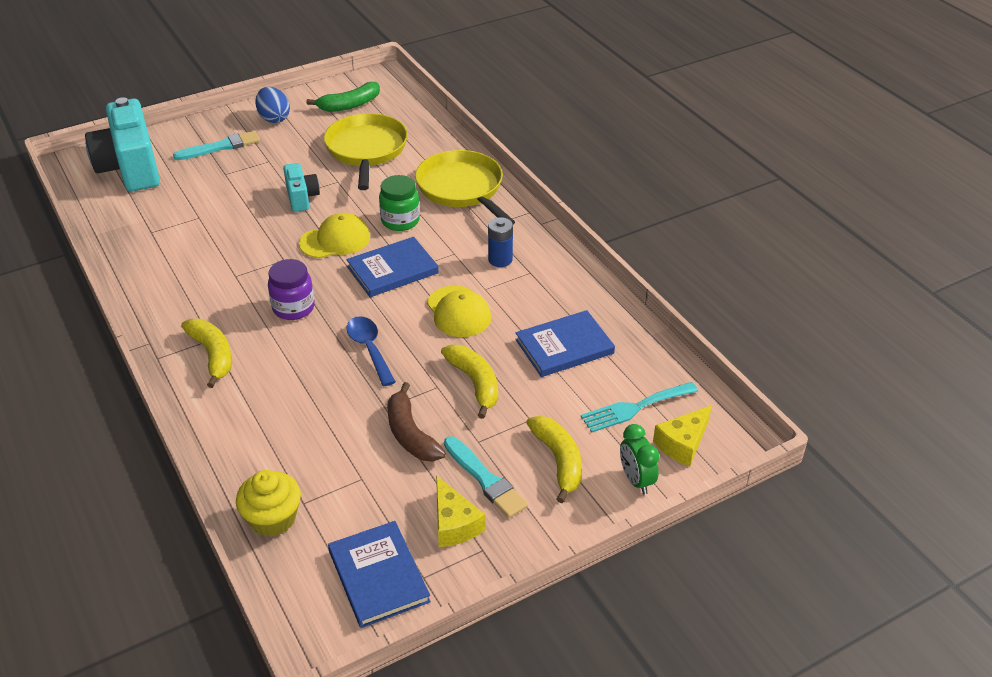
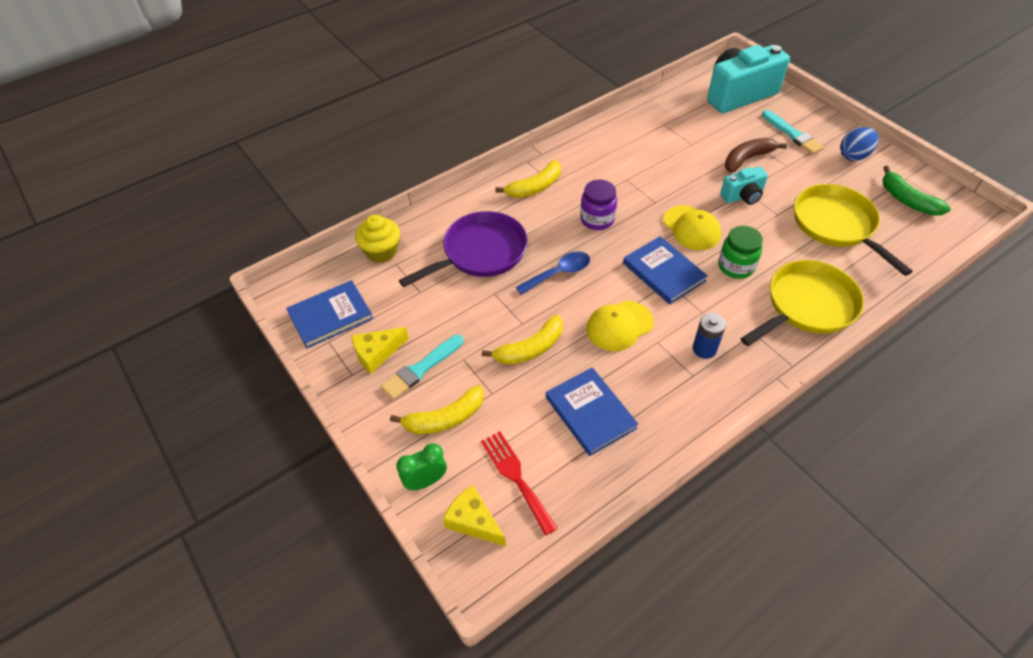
camera: 85 degrees right, 10 degrees up
yellow pan [324,113,408,190] -> yellow pan turned 105 degrees counterclockwise [794,184,913,276]
brown banana [387,382,446,462] -> brown banana moved to [725,138,787,173]
turquoise fork [581,382,698,433] -> red fork [481,431,558,536]
none -> purple pan [399,211,528,287]

